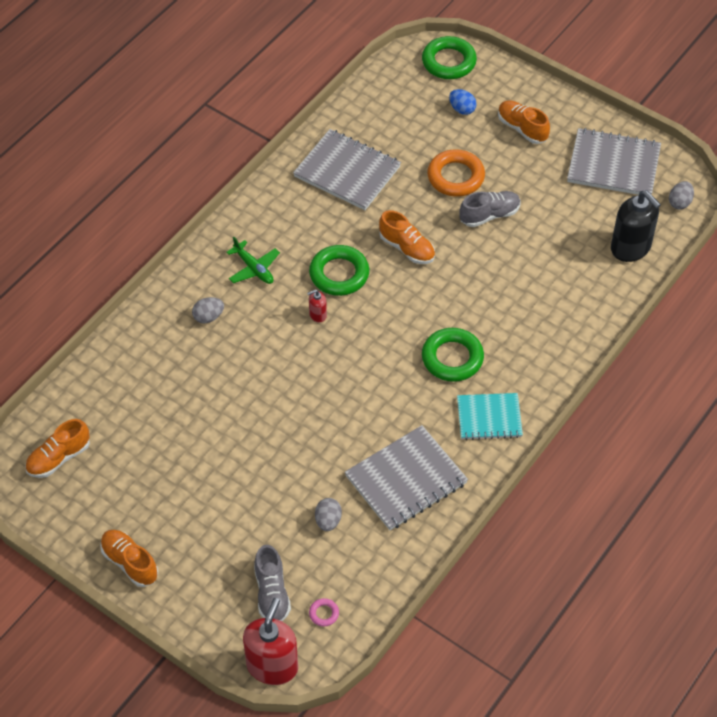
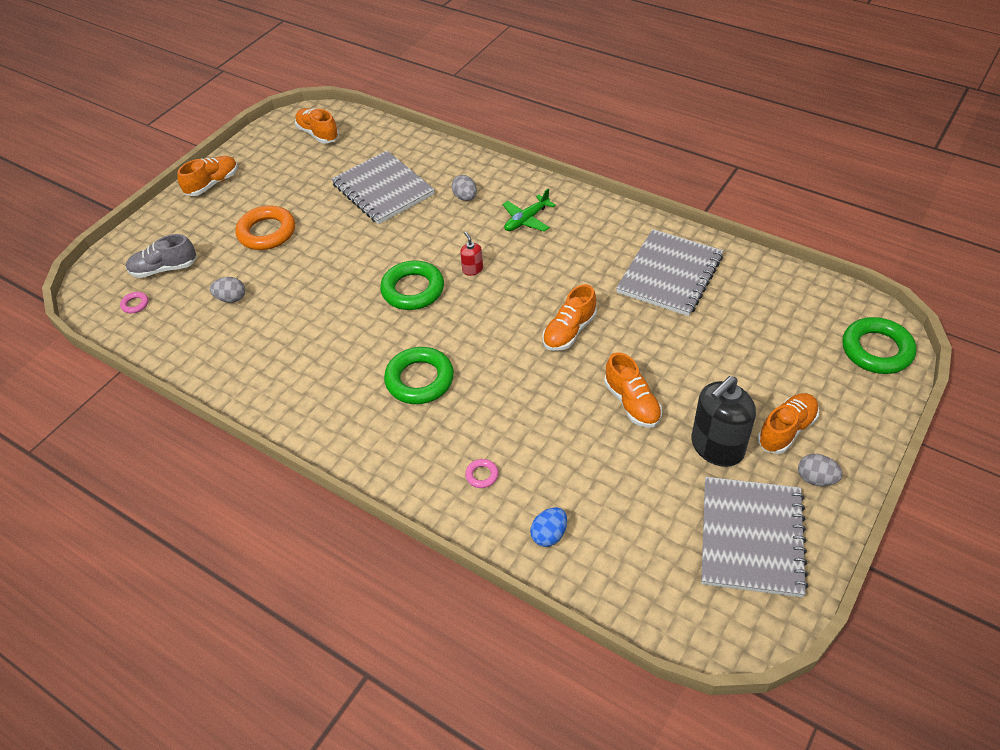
camera: 90 degrees right, 5 degrees down
red soap dispenser [243,598,298,685] -> none
green ring [309,245,369,296] -> green ring moved to [380,260,444,310]
grey notebook [345,425,468,530] -> grey notebook moved to [331,151,435,224]
orange ring [427,149,485,197] -> orange ring moved to [235,206,295,250]
blue egg [449,89,477,115] -> blue egg moved to [530,507,567,547]
turquoise notebook [457,393,523,440] -> none
grey shoe [459,191,521,227] -> orange shoe [604,352,662,428]
black soap dispenser [611,190,661,262] -> black soap dispenser moved to [691,376,756,467]
grey egg [669,181,694,209] -> grey egg moved to [798,454,843,486]
none -> pink ring [465,459,499,488]

